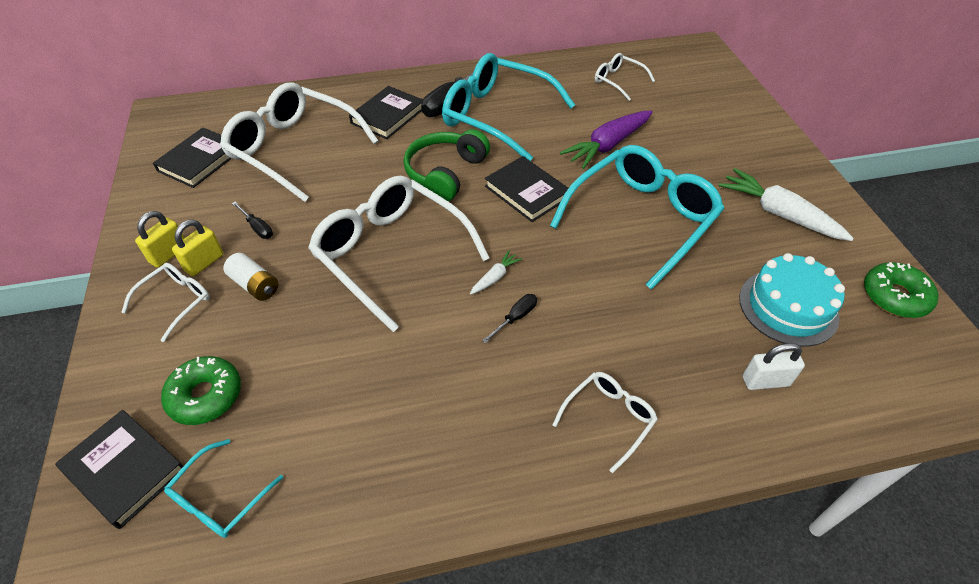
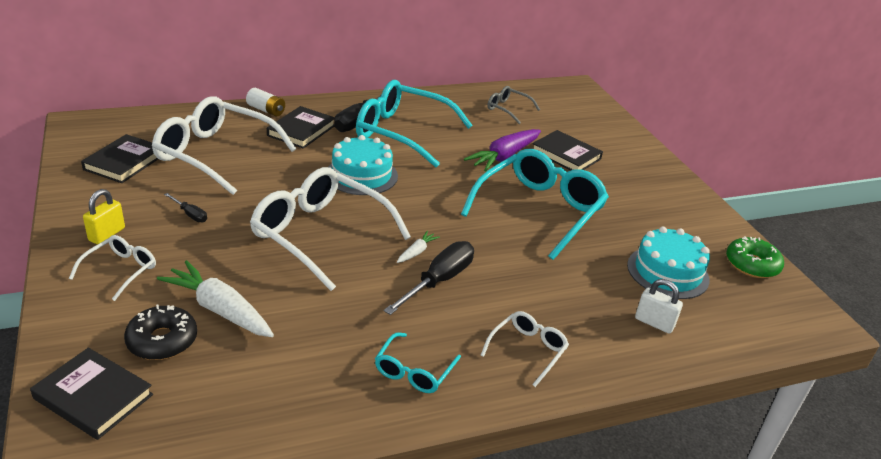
camera: 10 degrees left, 15 degrees down
green donut [161,356,241,425] -> black donut [124,305,197,360]
turquoise glasses [164,439,283,538] -> turquoise glasses moved to [375,332,461,393]
yellow padlock [172,220,223,276] -> none
white battery [223,253,278,301] -> white battery moved to [246,88,285,117]
green headphones [404,129,490,201] -> turquoise cake [328,135,398,195]
black screwdriver [482,294,537,343] -> black screwdriver [384,241,474,315], size x1.99
black book [485,156,568,222] -> black book moved to [533,130,603,170]
white glasses [595,53,655,101] -> grey glasses [487,86,540,124]
white carrot [719,168,854,241] -> white carrot moved to [157,260,274,337]
white padlock [743,343,805,390] -> white padlock turned 45 degrees clockwise [635,279,683,333]

